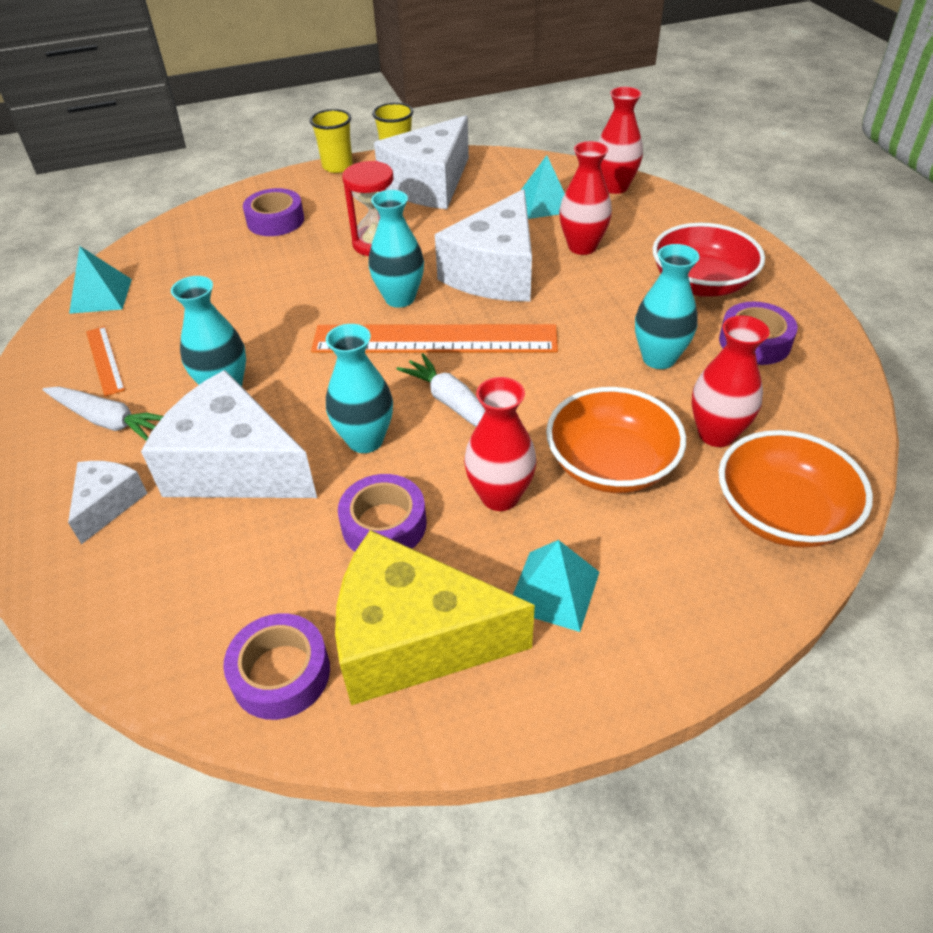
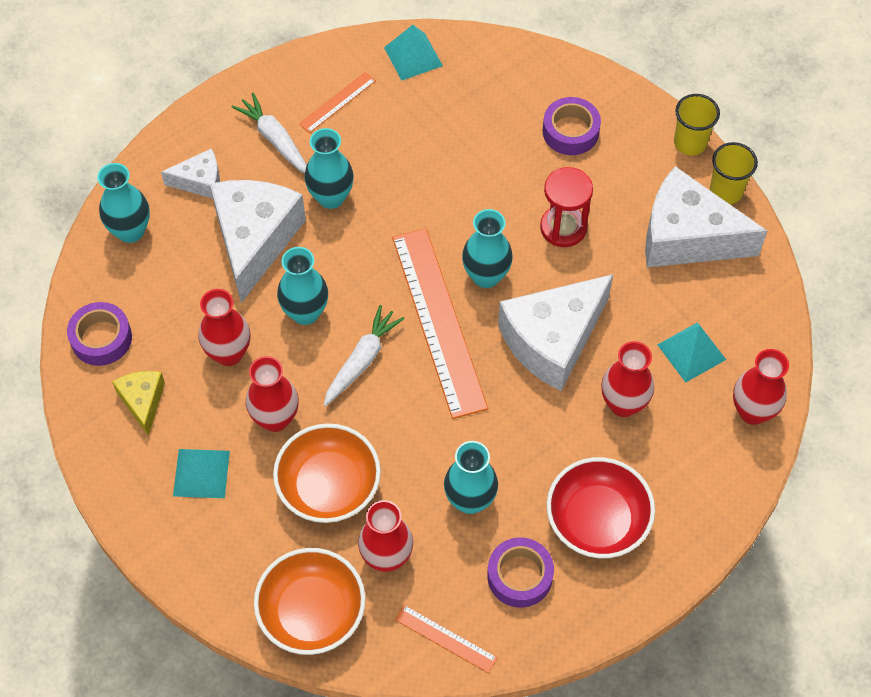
camera: 70 degrees right, 15 degrees up
white carrot [43,387,163,441] -> white carrot turned 135 degrees clockwise [232,93,307,173]
yellow cheese [335,530,535,705] -> yellow cheese [112,371,165,436], size x0.50
purple tape [338,474,427,552] -> red vase [199,289,250,366]
white cheese [435,189,532,301] -> white cheese turned 45 degrees counterclockwise [498,274,613,391]
none -> turquoise vase [98,163,150,243]
none -> orange ruler [395,605,498,673]

